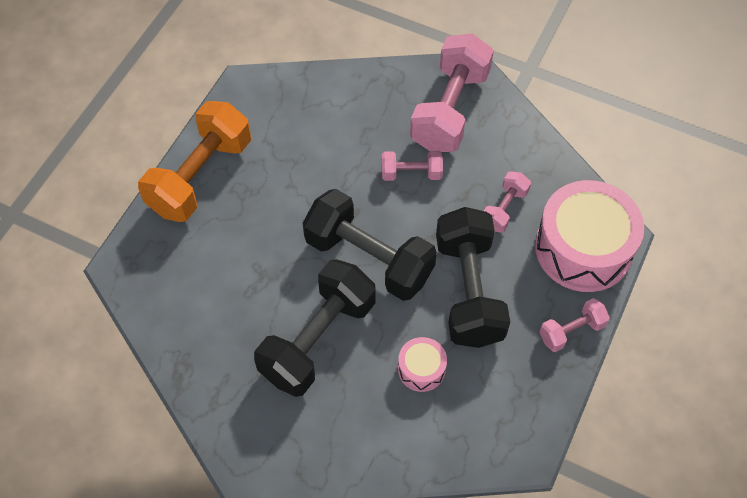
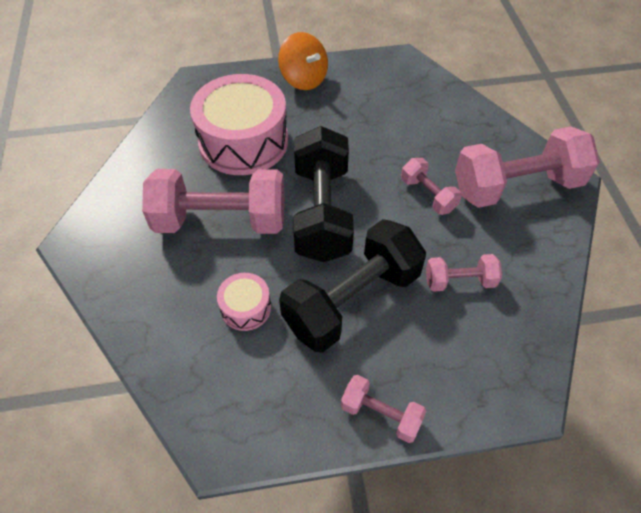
camera: 55 degrees right, 5 degrees down
orange dumbbell [138,101,251,222] -> orange spinning top [278,32,328,90]
black dumbbell [254,259,375,397] -> pink dumbbell [142,169,285,234]
pink drum [535,180,644,292] -> pink drum moved to [190,74,288,175]

